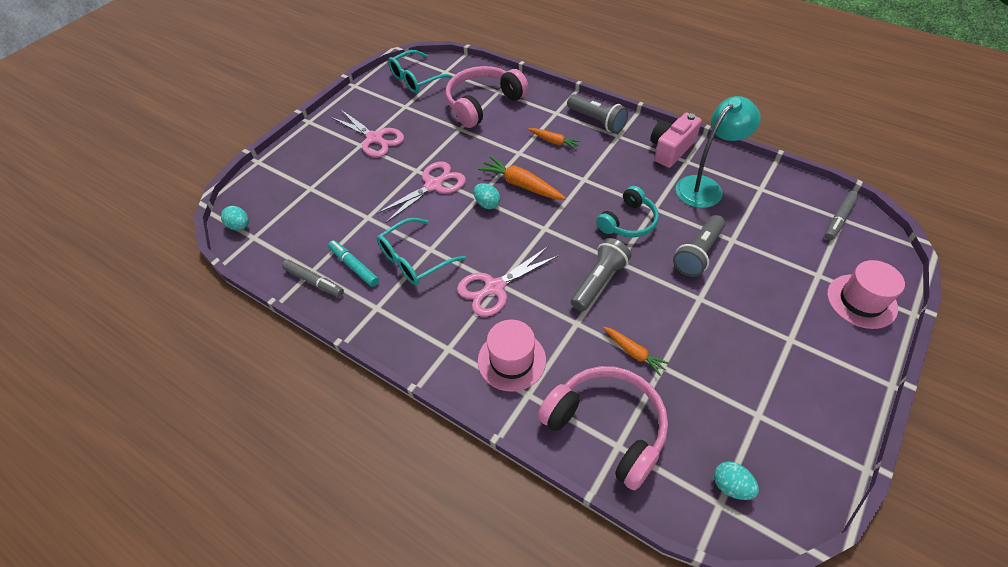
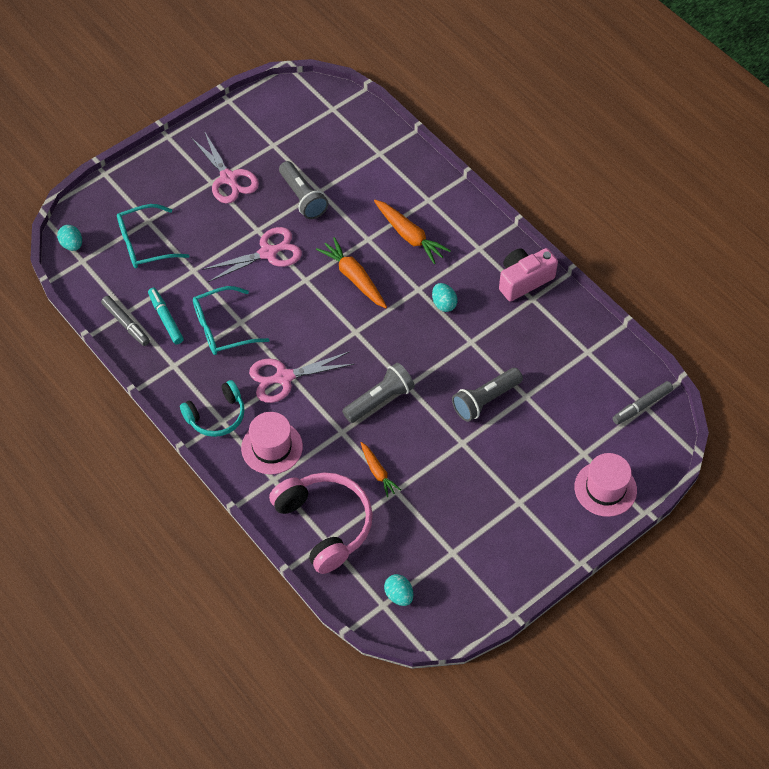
camera: 15 degrees right, 5 degrees up
turquoise glasses [388,50,453,93] -> turquoise glasses moved to [117,204,189,268]
pink headphones [446,66,529,128] -> none
turquoise egg [474,183,500,209] -> turquoise egg moved to [432,283,457,312]
orange carrot [528,128,582,150] -> orange carrot [374,200,451,264], size x1.61
grey flashlight [567,94,628,133] -> grey flashlight moved to [279,161,329,219]
turquoise headphones [596,186,659,237] -> turquoise headphones moved to [180,380,245,437]
turquoise lamp [676,96,761,208] -> none

